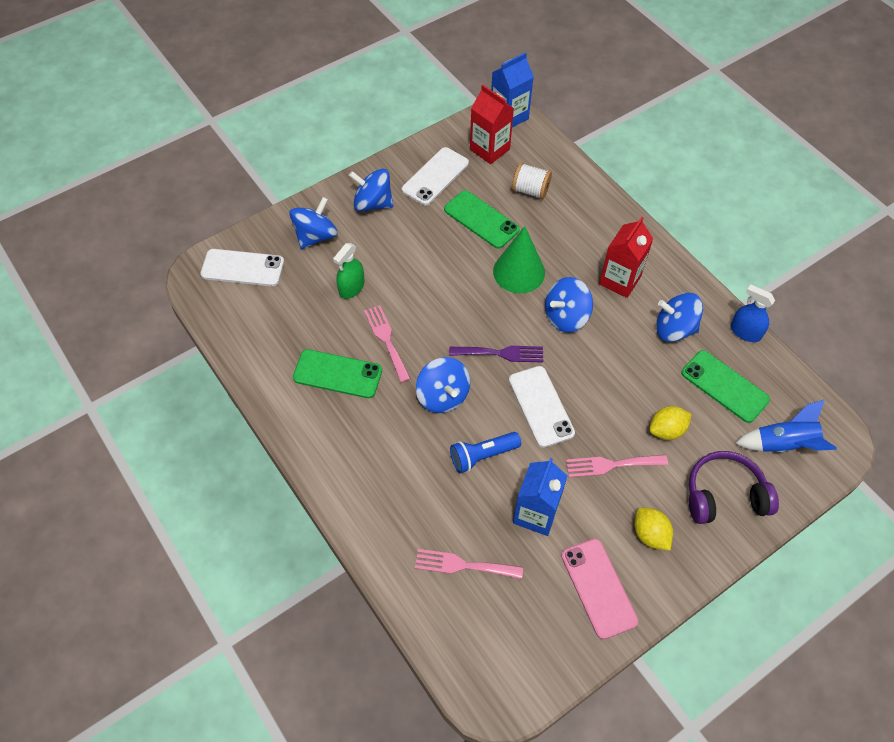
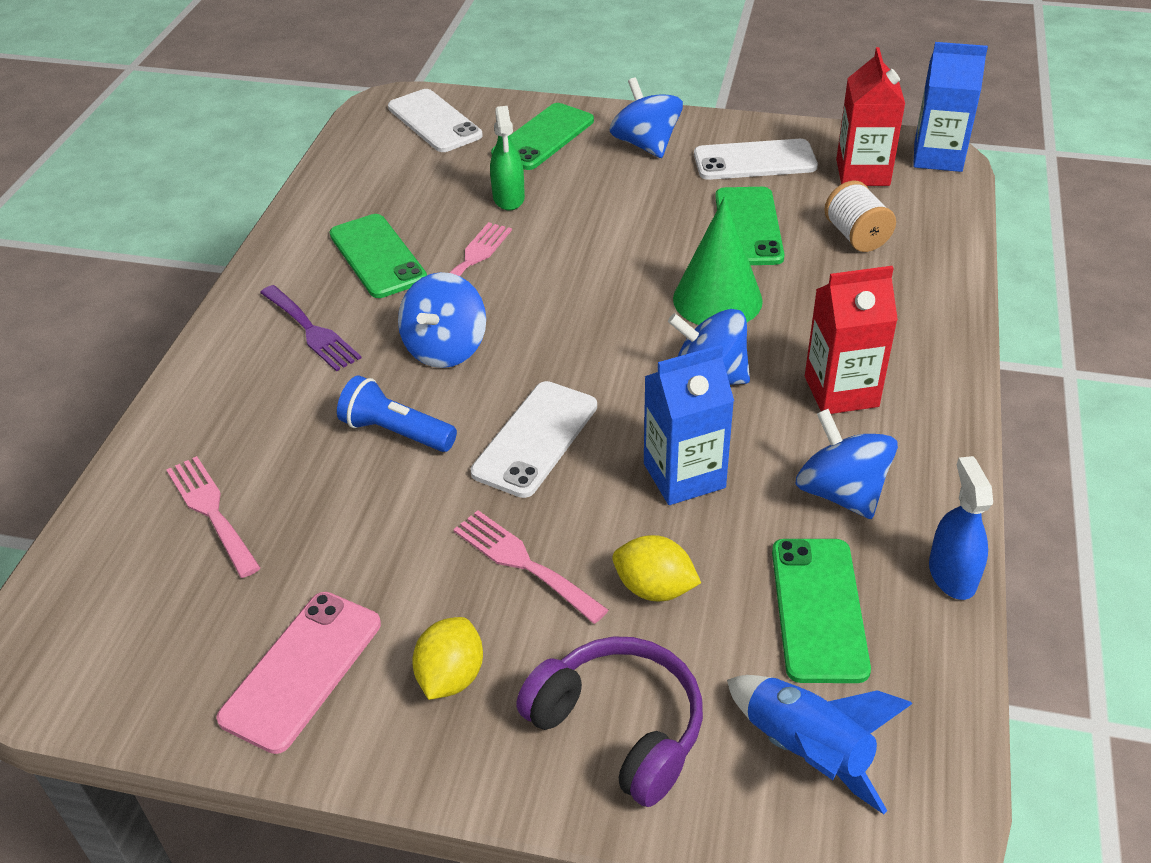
camera: 50 degrees right, 15 degrees down
blue spinning top [289,197,337,249] -> green phone [491,103,594,170]
green spray bottle [333,243,364,299] -> green spray bottle turned 90 degrees counterclockwise [490,106,525,210]
purple fork [449,346,543,362] -> purple fork moved to [260,285,361,371]
blue carton [513,458,567,536] -> blue carton moved to [644,345,734,505]

